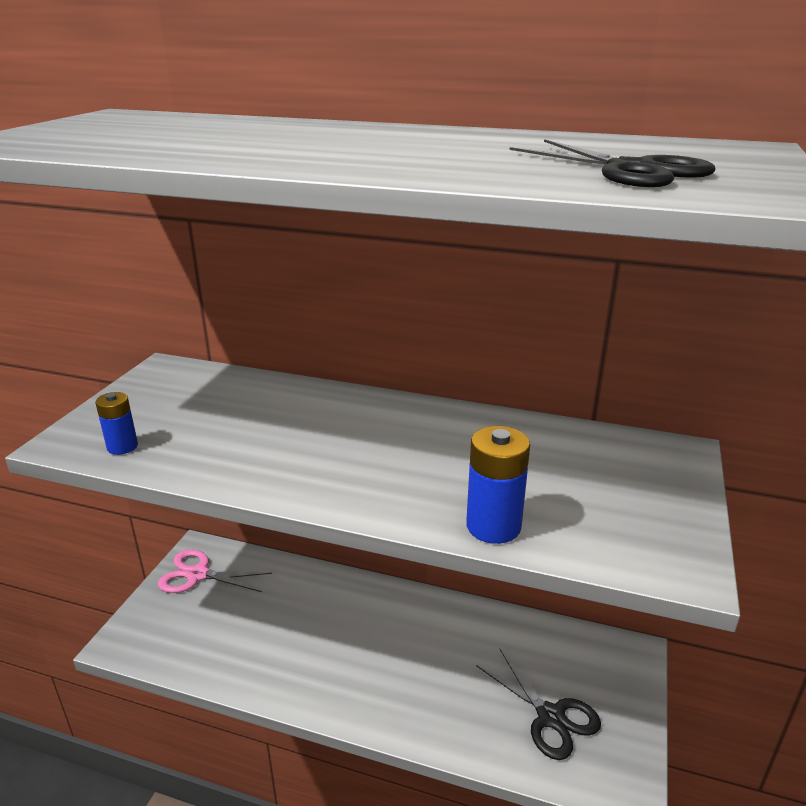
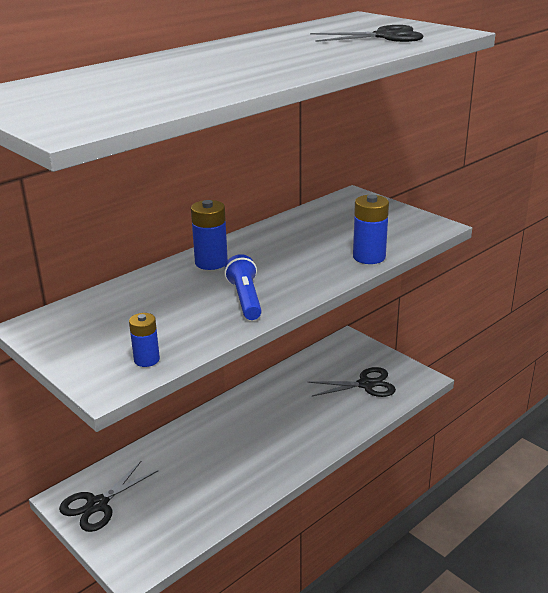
camera: 60 degrees left, 0 degrees up
pink scissors [158,549,272,593] -> black scissors [59,461,158,532]
none -> blue battery [191,200,228,270]
none -> blue flashlight [224,254,262,320]

